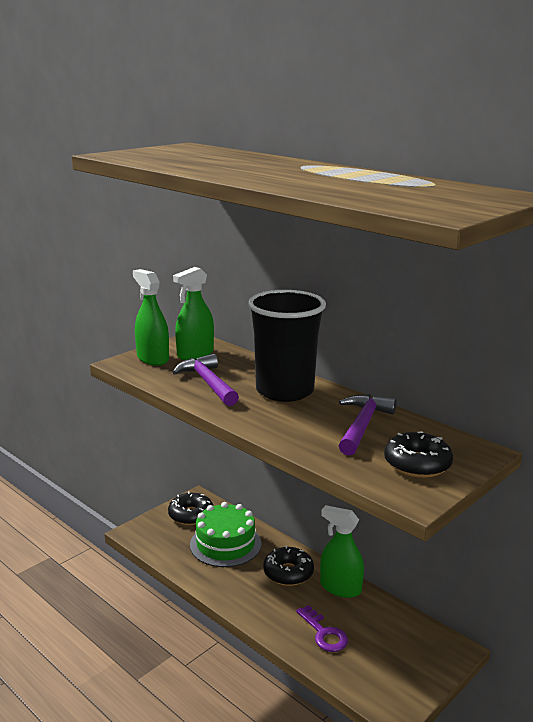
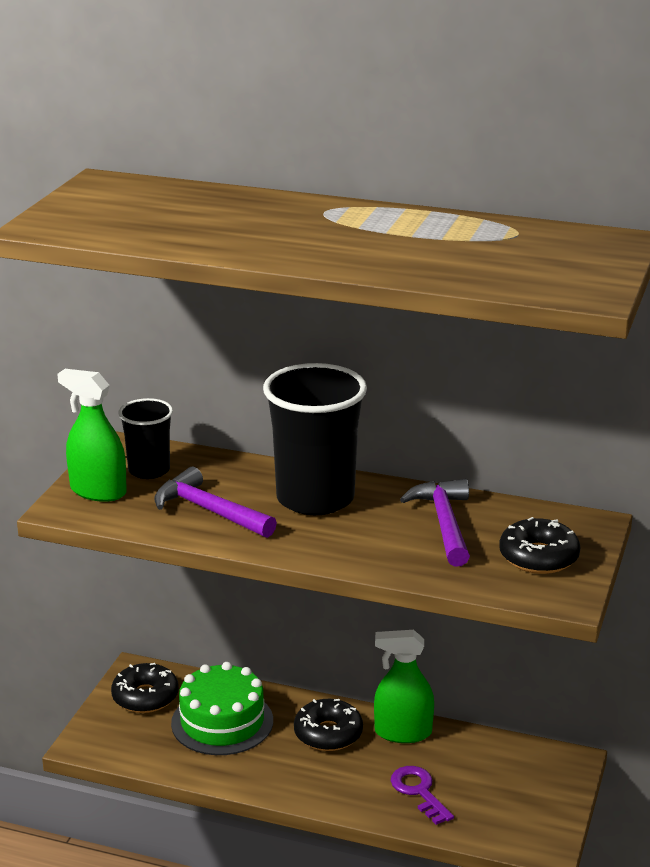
camera: 25 degrees left, 5 degrees up
green spray bottle [173,267,214,360] -> black cup [118,398,173,479]
purple key [296,605,348,652] -> purple key turned 150 degrees counterclockwise [391,766,454,825]

